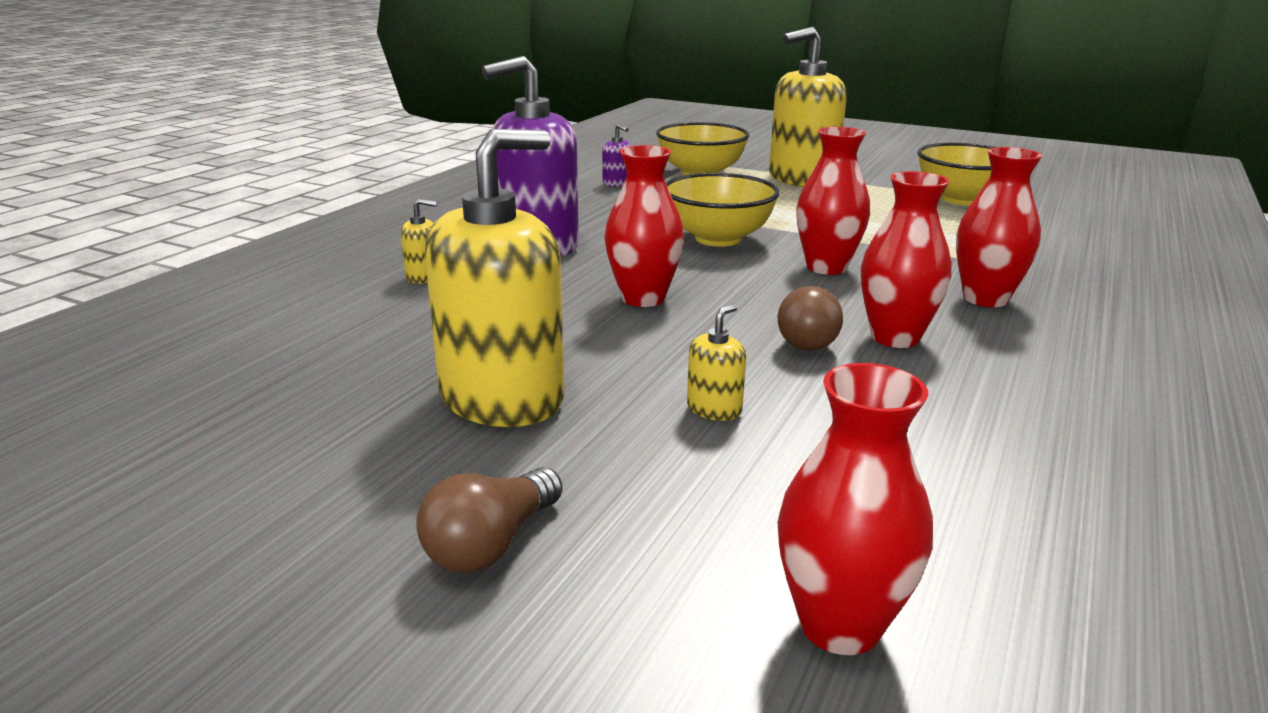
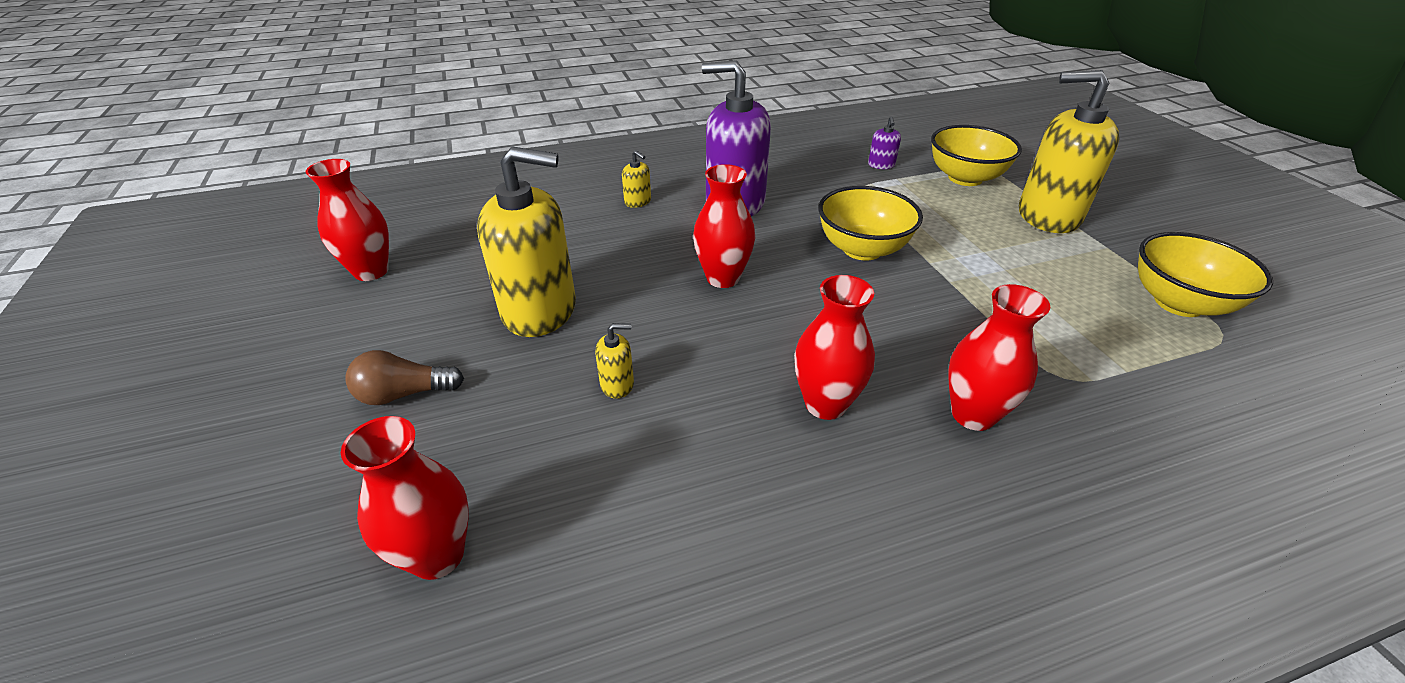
camera: 45 degrees right, 15 degrees up
brown light bulb [778,286,843,351] -> none
red vase [796,127,870,275] -> red vase moved to [306,159,389,281]

